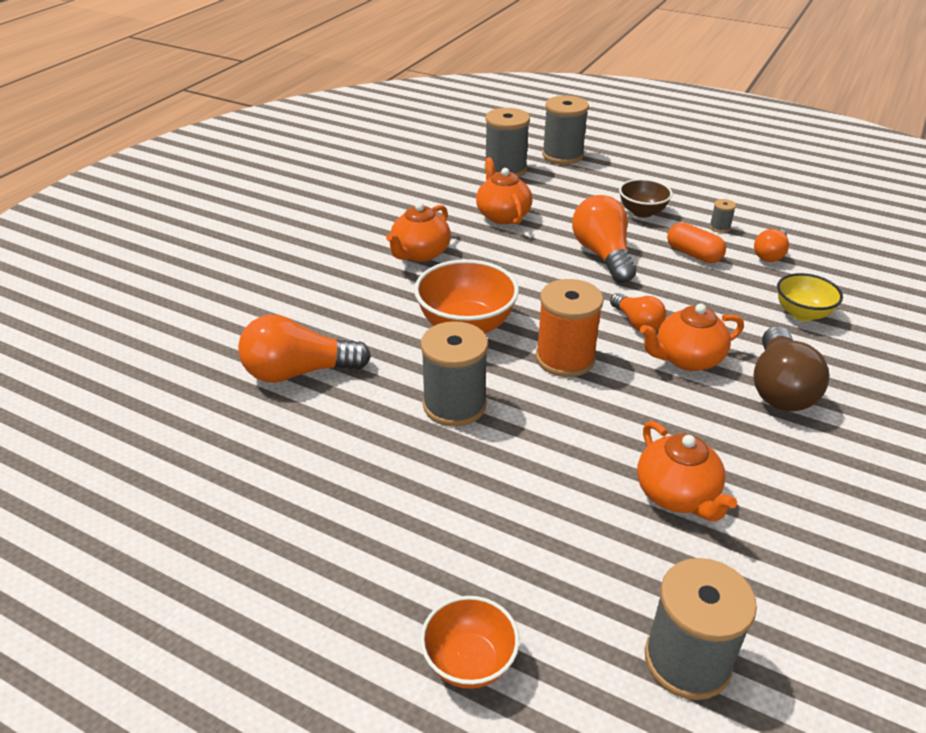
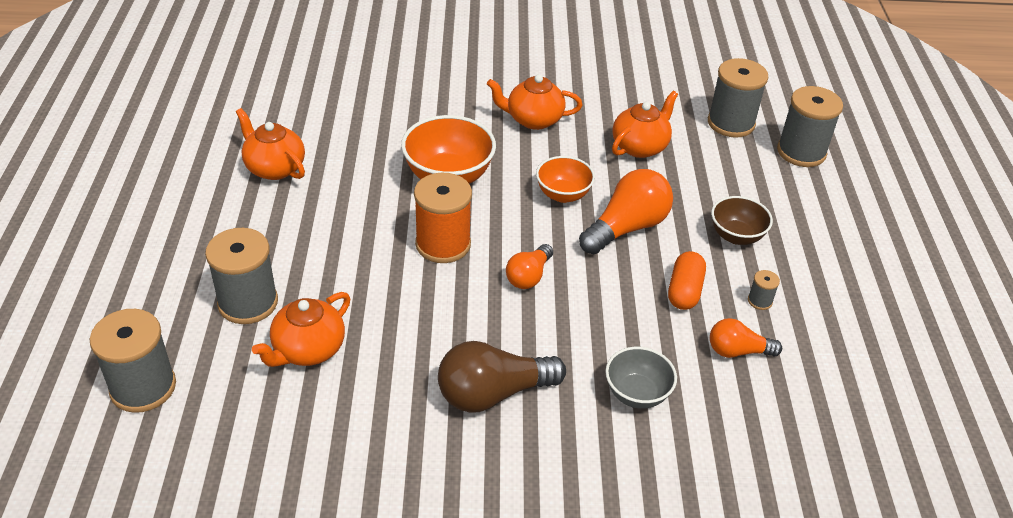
camera: 60 degrees right, 5 degrees up
orange light bulb [238,315,371,383] -> none
orange bowl [420,596,519,689] -> orange bowl moved to [536,156,595,203]
grey spool [421,321,488,427] -> grey spool moved to [205,228,278,324]
orange teapot [640,304,744,371] -> orange teapot moved to [236,108,305,180]
yellow bowl [777,273,843,321] -> grey bowl [605,347,677,409]

